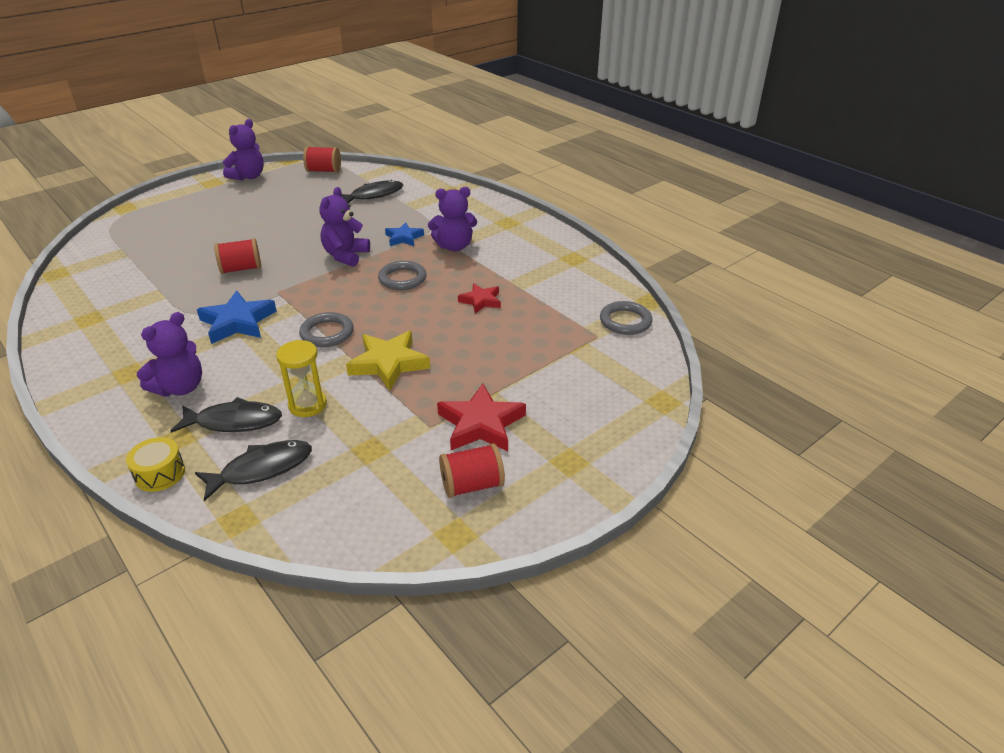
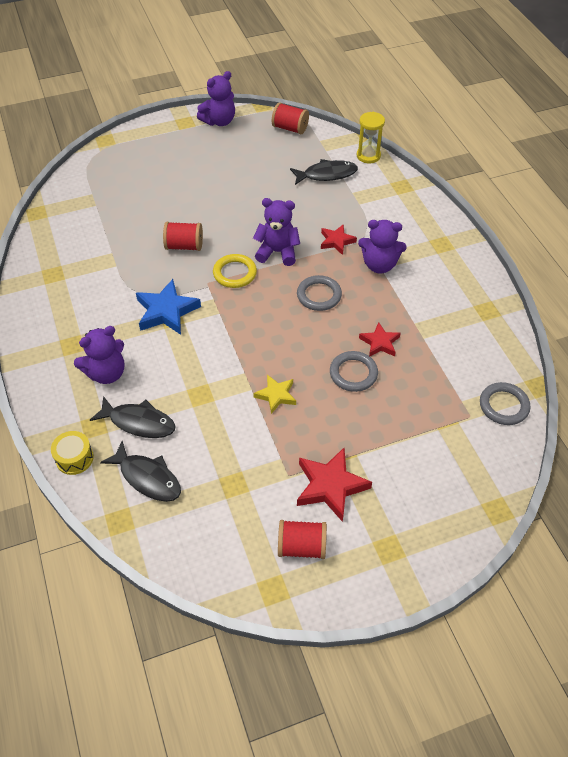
camera: 20 degrees right, 15 degrees up
black fish [195,440,312,501] -> black fish turned 45 degrees clockwise [100,441,181,502]
yellow hourglass [276,340,327,417] -> yellow hourglass moved to [357,112,385,163]
grey ring [299,312,354,347] -> grey ring moved to [330,351,378,392]
purple teddy bear [319,187,370,267] -> purple teddy bear turned 60 degrees clockwise [253,198,300,266]
yellow star [346,331,430,390] -> yellow star [253,375,296,414], size x0.61
blue star [385,222,424,246] -> red star [321,224,357,255]
none -> yellow ring [213,254,257,288]

